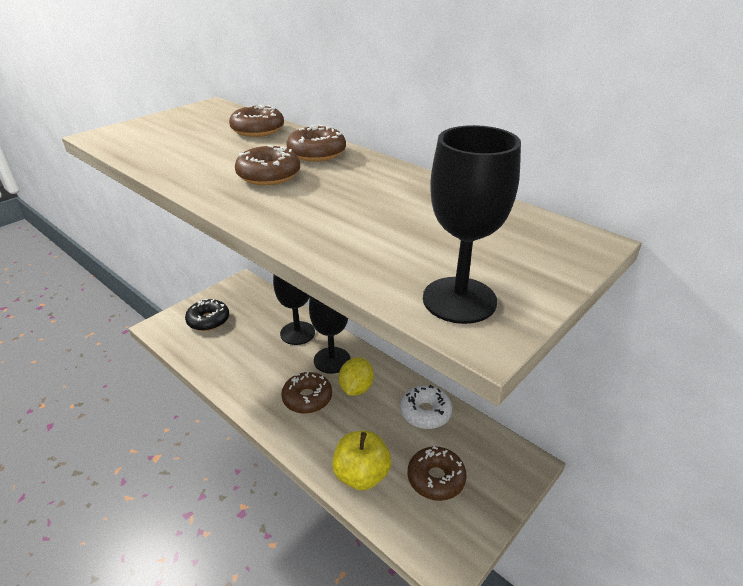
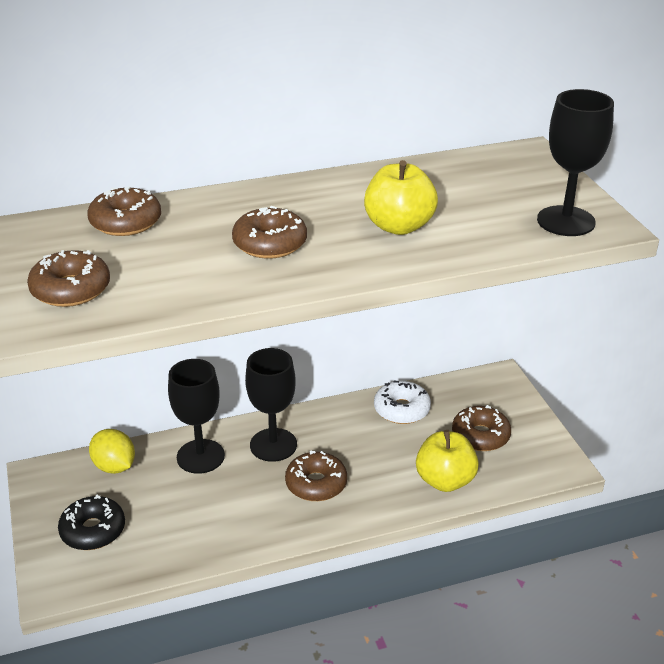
camera: 60 degrees left, 0 degrees up
brown donut [286,125,346,162] -> brown donut moved to [27,250,110,307]
yellow lemon [339,357,374,396] -> yellow lemon moved to [89,429,135,474]
none -> yellow apple [364,160,438,235]

